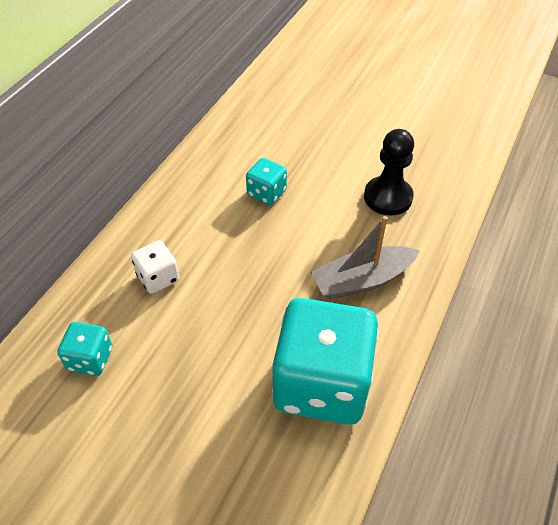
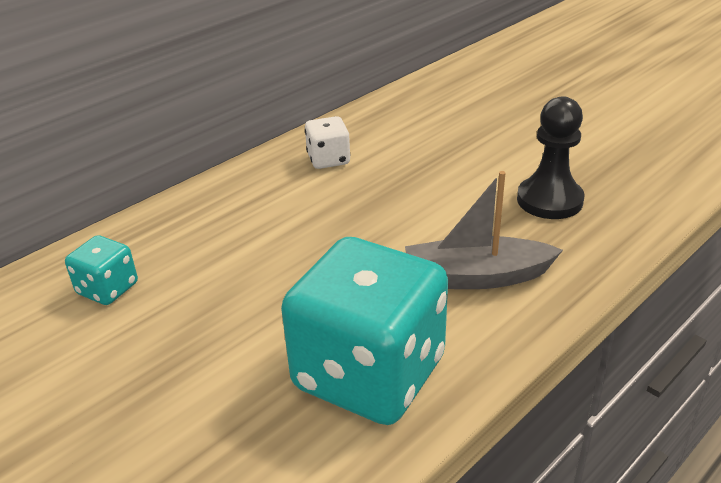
camera: 20 degrees right, 15 degrees down
white dice [131,240,179,294] -> white dice moved to [305,116,350,169]
turquoise dice [246,158,287,205] -> none

